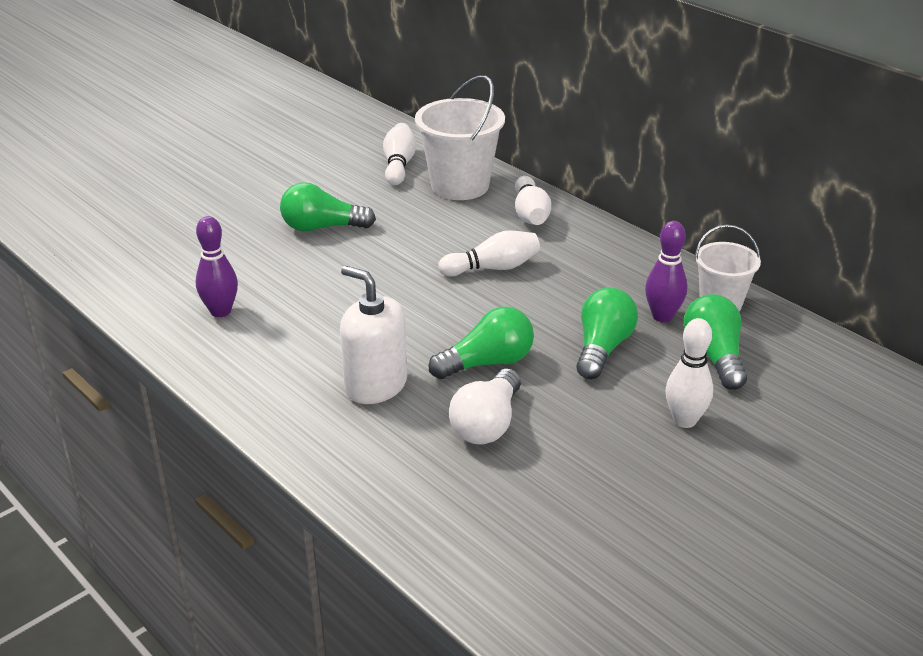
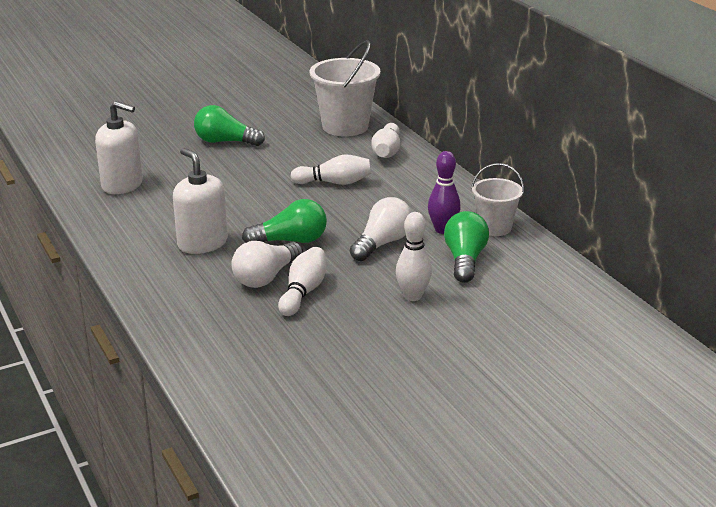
camera: 15 degrees right, 5 degrees down
purple bowling pin [196,216,238,317] -> white soap dispenser [95,101,143,194]
white bowling pin [383,123,416,185] -> white bowling pin moved to [278,247,326,316]
green light bulb [576,287,638,379] -> white light bulb [350,197,412,261]

